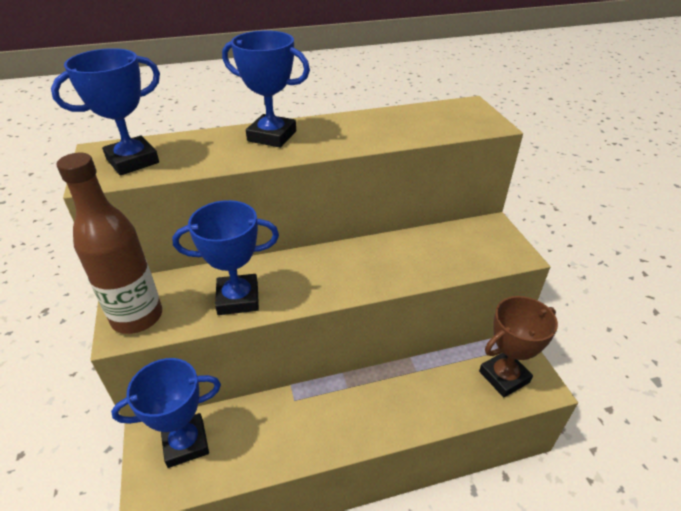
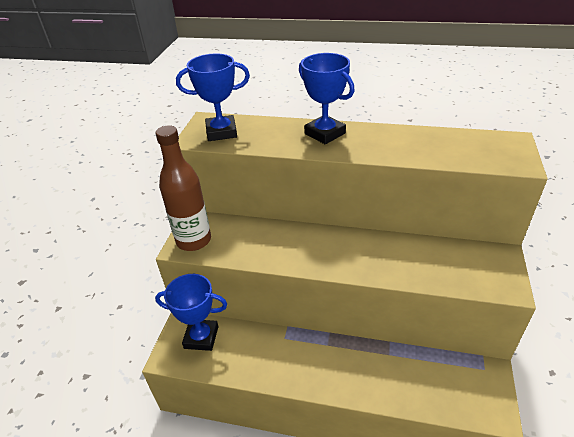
camera: 30 degrees right, 0 degrees up
blue trophy [172,200,279,315] -> none
brown trophy [479,296,558,397] -> none

